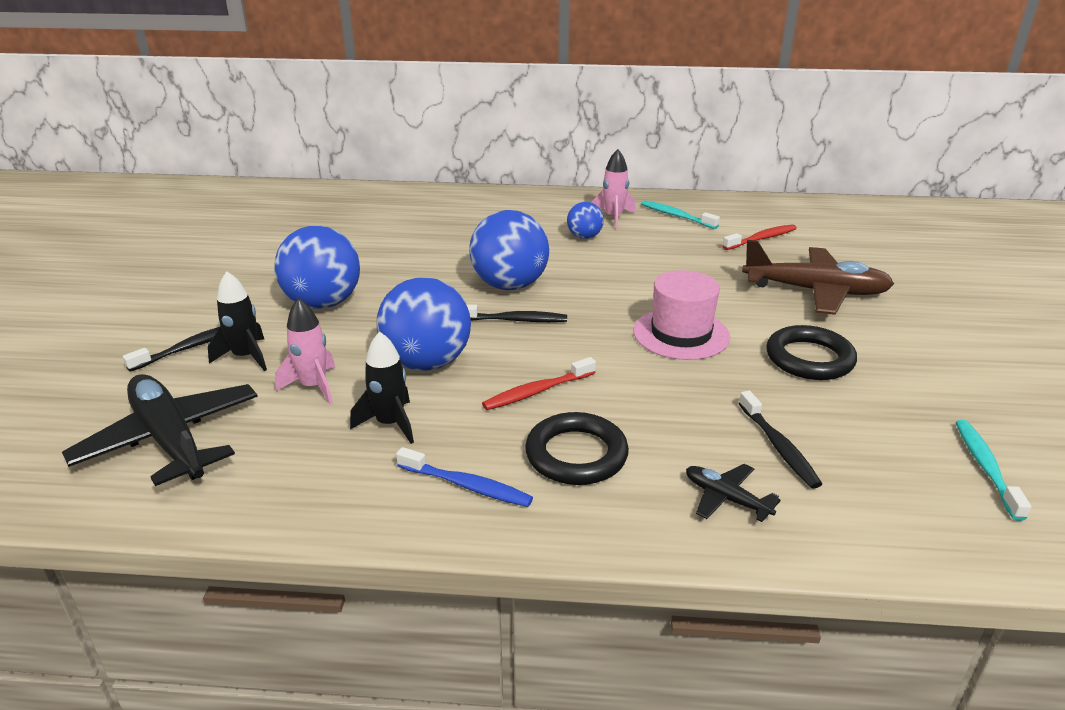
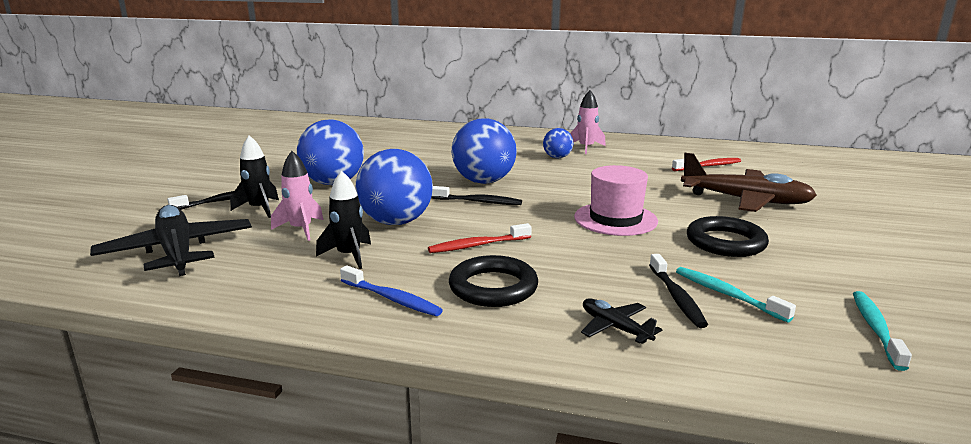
camera: 10 degrees right, 10 degrees down
turquoise toothbrush [641,200,720,229] -> turquoise toothbrush moved to [676,267,796,323]

